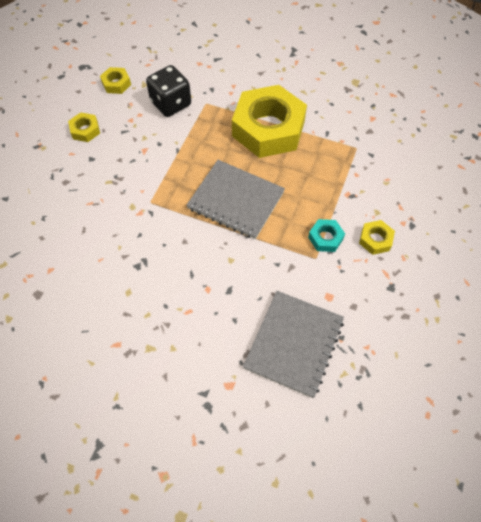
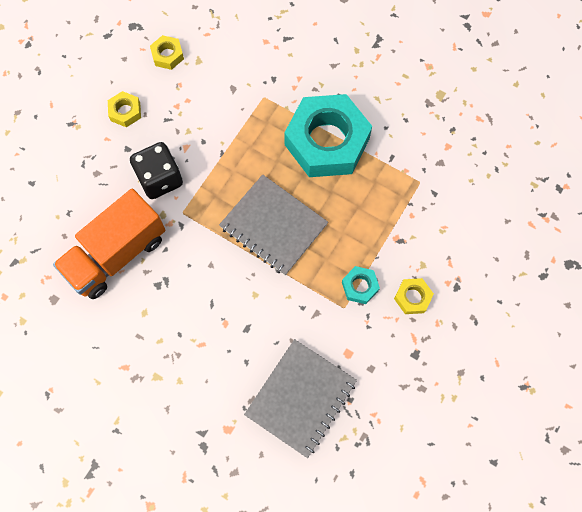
camera: 10 degrees right, 10 degrees up
black dice [146,65,191,117] -> black dice moved to [130,142,183,199]
yellow nut [232,85,307,158] -> turquoise nut [284,94,372,177]
none -> orange truck [53,189,166,299]

